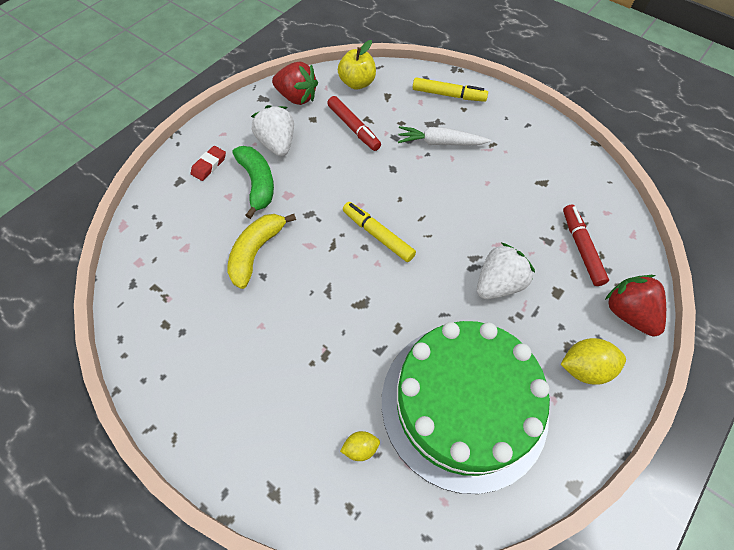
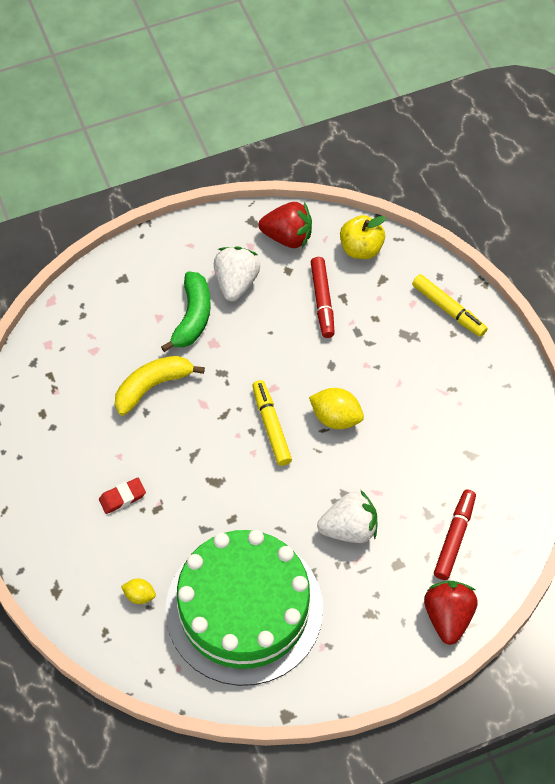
camera: 30 degrees right, 0 degrees up
red eraser [191,146,226,181] -> red eraser moved to [99,478,146,514]
red strawberry [272,62,318,105] -> red strawberry turned 45 degrees counterclockwise [258,202,312,248]
white carrot [398,126,491,145] -> none
yellow lemon [561,338,626,384] -> yellow lemon moved to [309,388,364,429]

